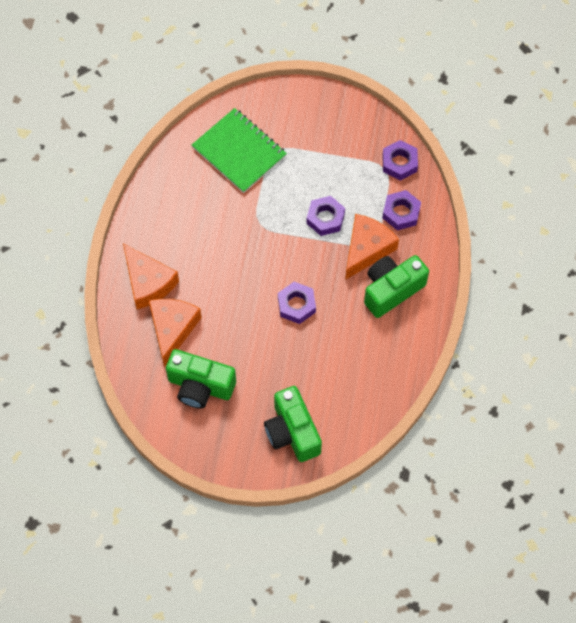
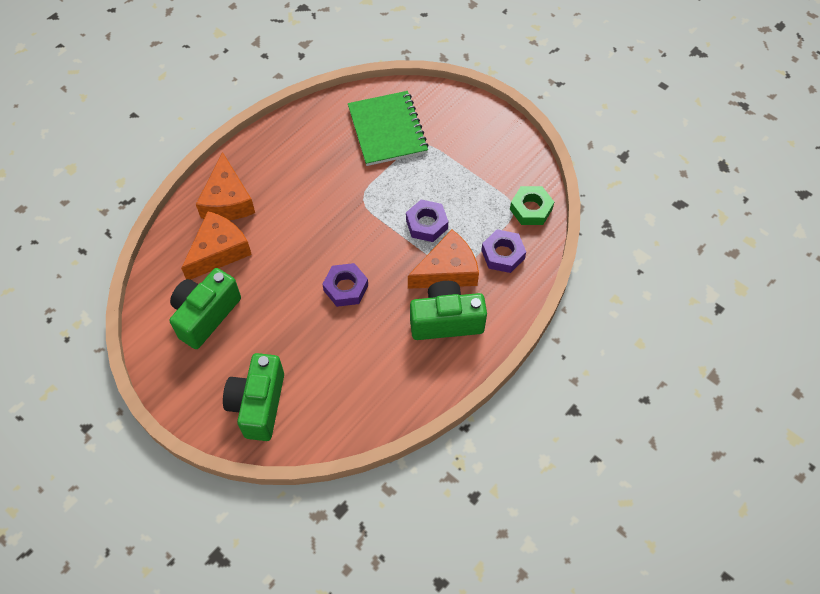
camera: 30 degrees right, 5 degrees down
green camera [166,349,236,409] -> green camera turned 75 degrees clockwise [170,268,241,349]
purple nut [382,140,418,181] -> green nut [510,186,554,225]

